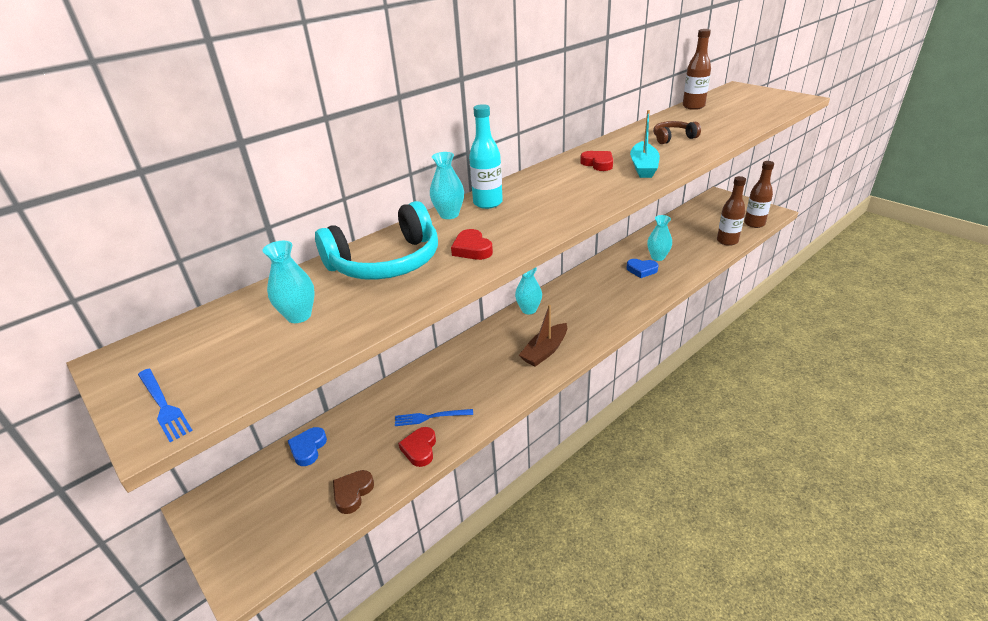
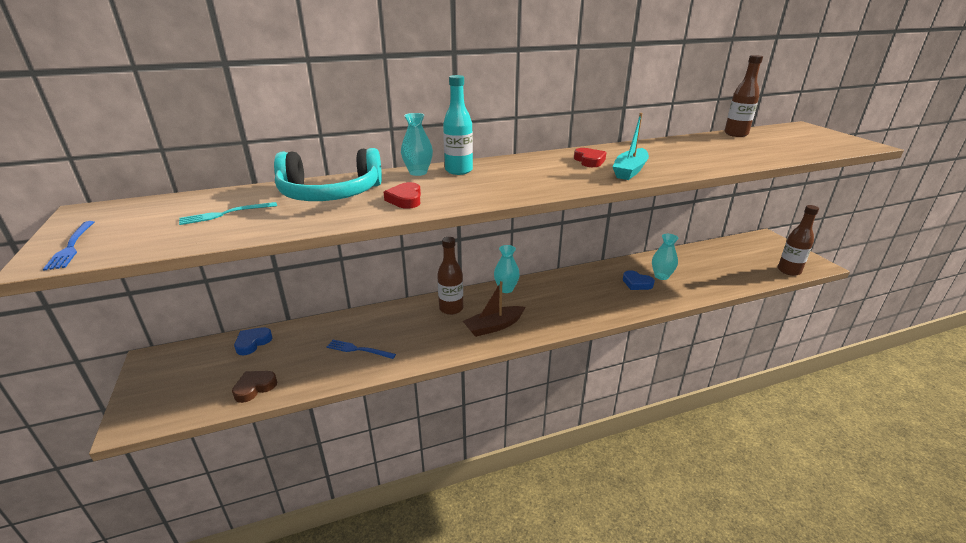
camera: 20 degrees right, 5 degrees down
turquoise vase [262,241,315,323] -> turquoise fork [179,202,277,225]
red heart [398,427,436,467] -> none
brown headphones [653,121,701,144] -> none
brown bottle [717,176,746,246] -> brown bottle moved to [437,237,463,315]

